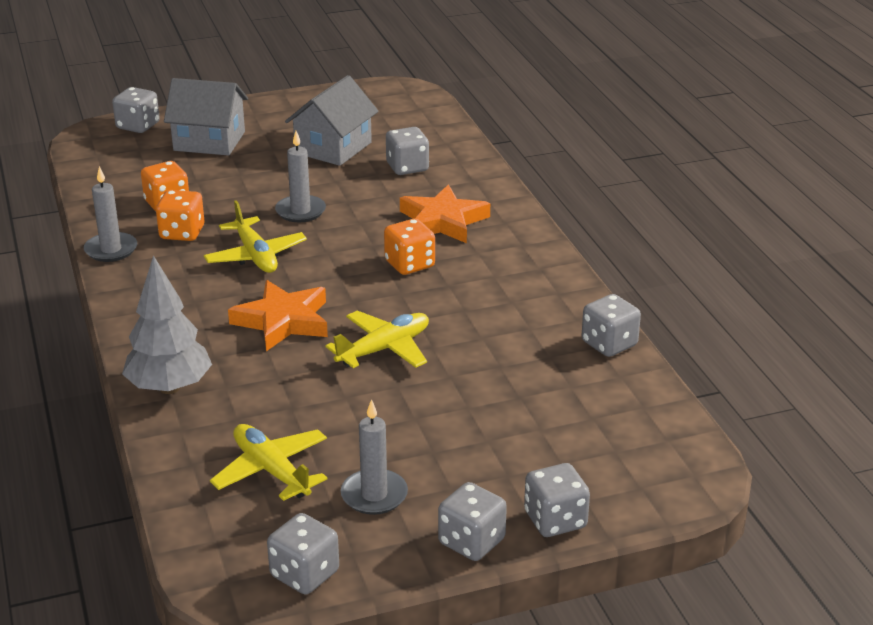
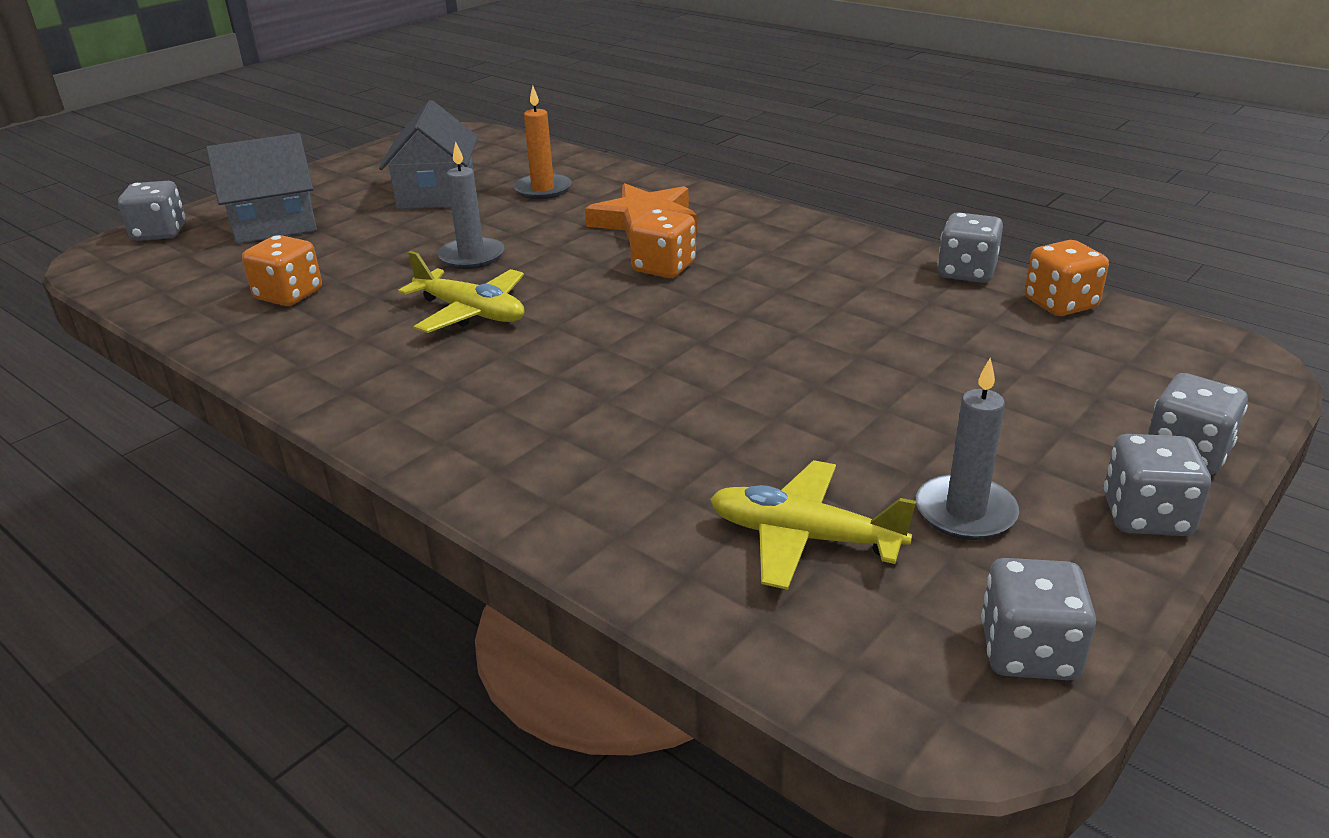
camera: 30 degrees left, 0 degrees up
grey candle [84,166,137,262] -> none
grey tree [122,255,212,394] -> none
orange dice [156,190,204,241] -> orange dice moved to [1025,240,1109,316]
orange star [228,280,328,351] -> none
yellow plane [326,310,429,368] -> none
grey dice [386,127,429,175] -> orange candle [513,86,572,199]

